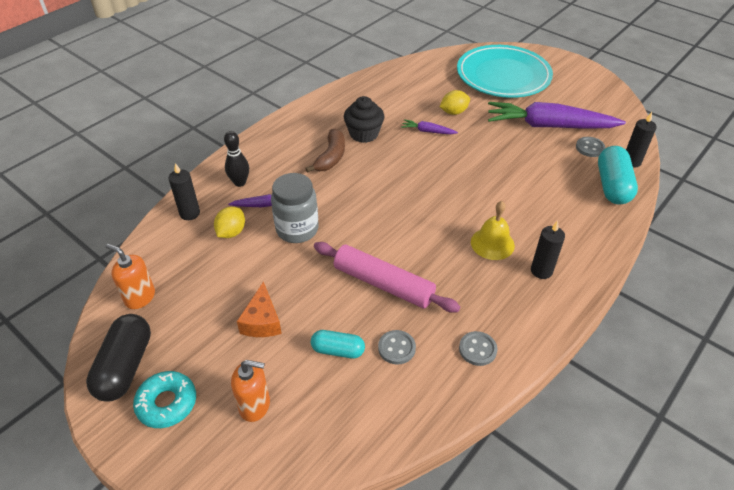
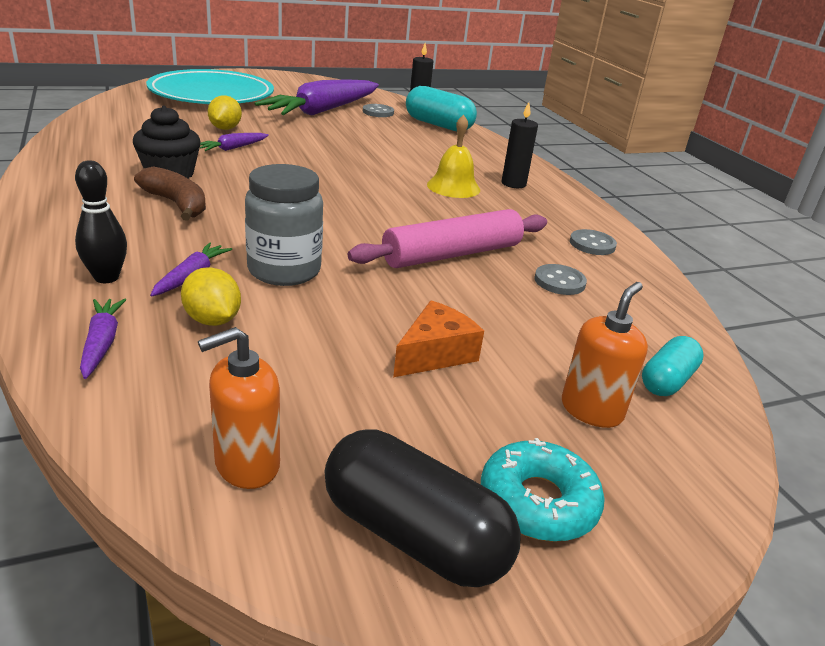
camera: 65 degrees left, 15 degrees down
black candle [169,163,200,220] -> purple carrot [80,298,126,379]
orange cheese [237,281,282,337] -> orange cheese turned 75 degrees counterclockwise [393,300,484,377]
turquoise capsule [311,330,365,359] -> turquoise capsule moved to [642,336,704,396]

